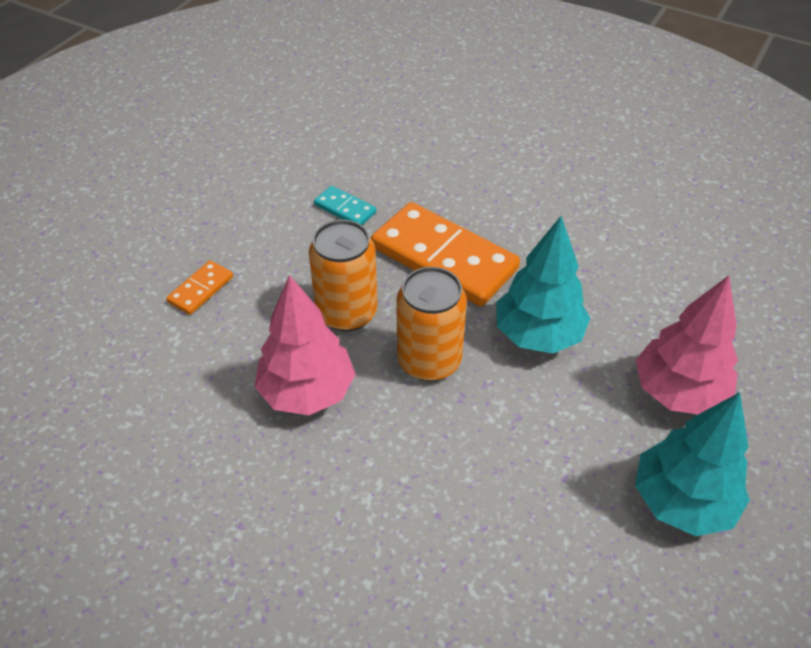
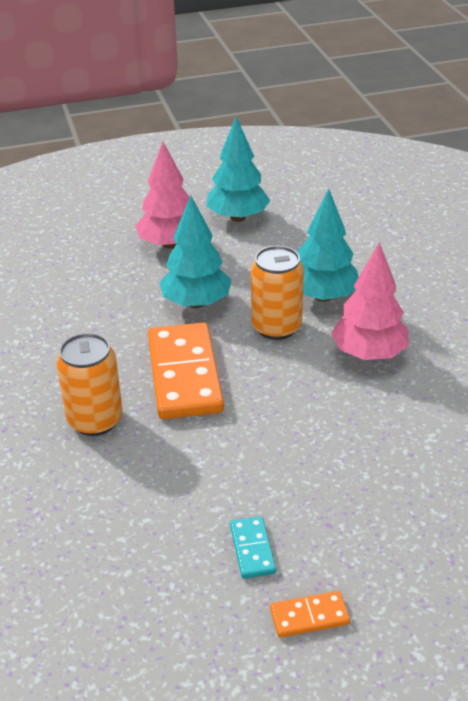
camera: 135 degrees left, 10 degrees down
orange domino [166,260,233,315] -> orange domino moved to [270,591,350,638]
orange can [309,220,378,331] -> orange can moved to [56,333,123,436]
turquoise domino [314,186,376,225] -> turquoise domino moved to [230,516,276,579]
none -> turquoise tree [298,189,359,302]

